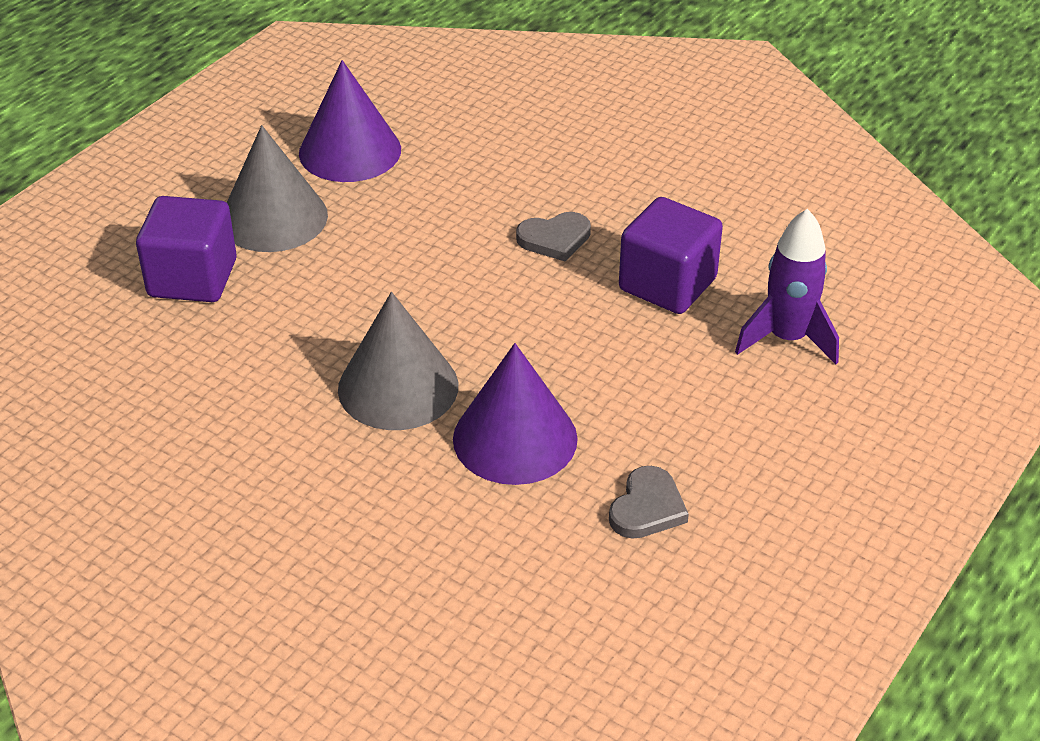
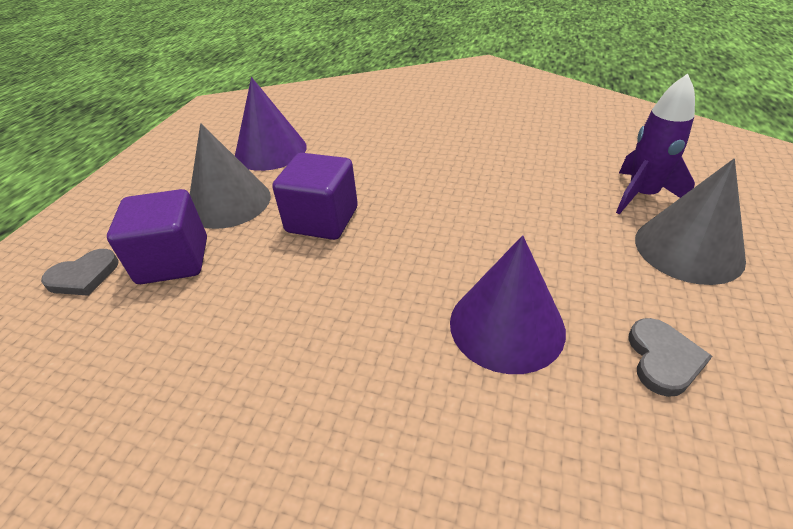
camera: 15 degrees left, 0 degrees up
grey cone [338,292,458,430] -> grey cone moved to [635,159,746,285]
grey heart [516,212,591,262] -> grey heart moved to [41,249,118,296]
purple cube [619,197,723,314] -> purple cube moved to [272,153,358,240]

